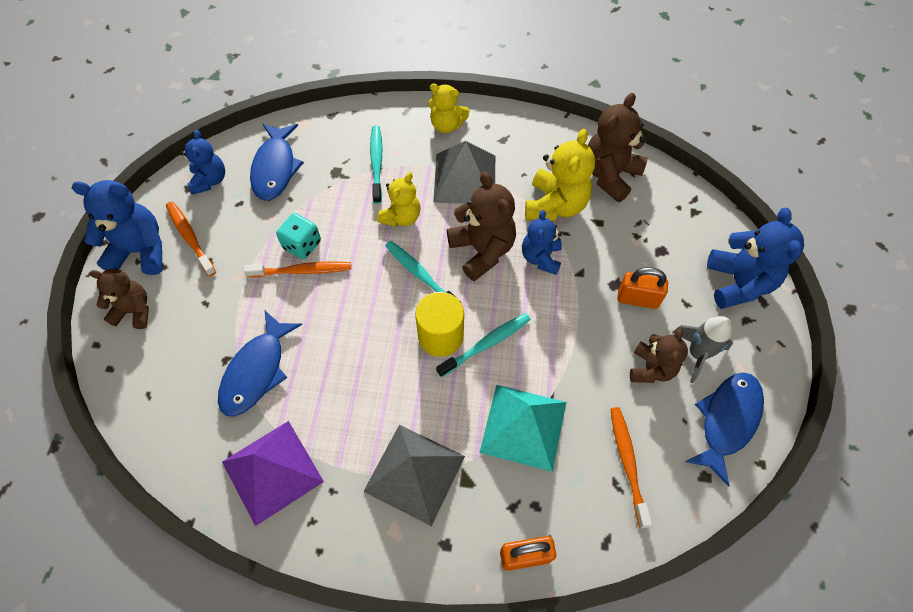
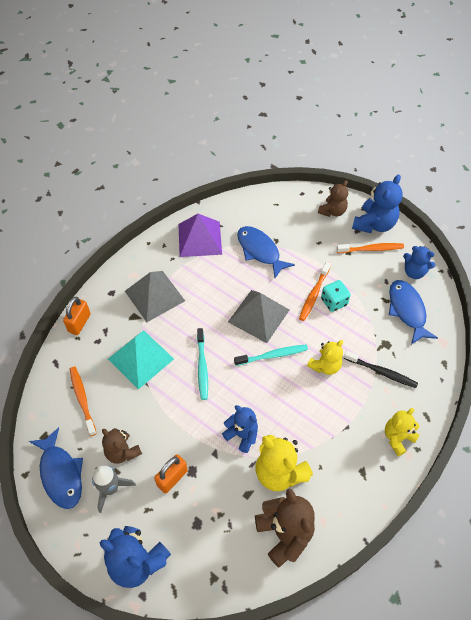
camera: 120 degrees right, 5 degrees down
blue fish [250,124,304,201] -> blue fish turned 45 degrees clockwise [389,280,438,345]
turquoise toothbrush [370,126,382,204] -> black toothbrush [344,351,418,388]
yellow teddy bear [377,172,421,227] -> yellow teddy bear turned 105 degrees counterclockwise [307,340,343,375]
yellow cylinder [415,292,464,357] -> none
grey pyramid [433,141,495,203] -> grey pyramid moved to [228,290,289,343]
brown teddy bear [447,171,516,281] -> none
orange toothbrush [610,407,652,528] -> orange toothbrush turned 135 degrees counterclockwise [70,367,97,436]

